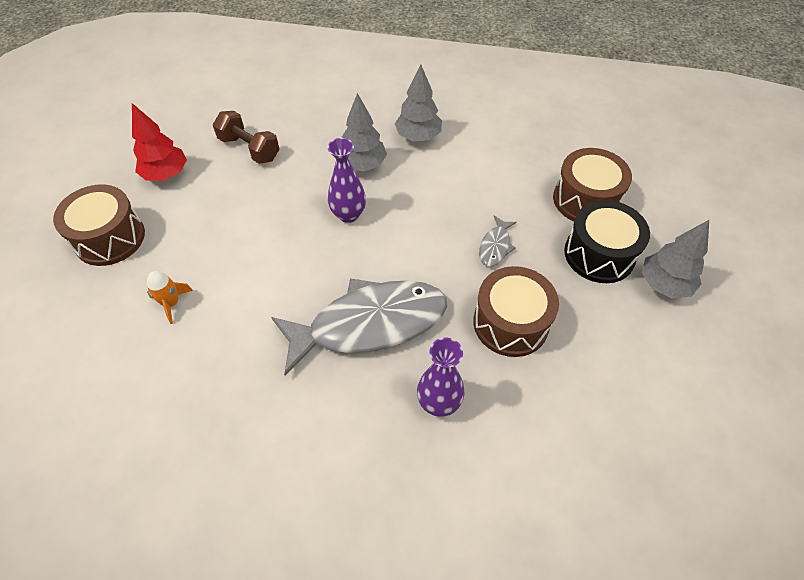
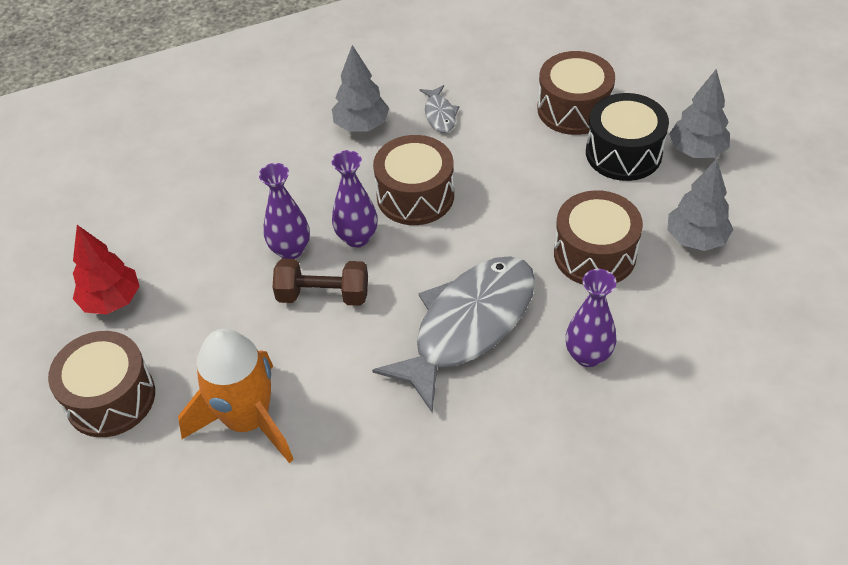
camera: 30 degrees left, 5 degrees down
orange rocket [147,271,193,324] -> orange rocket [178,329,294,463], size x2.25
brown dumbbell [213,111,279,164] -> brown dumbbell moved to [272,259,368,306]
grey tree [341,93,387,171] -> grey tree moved to [668,159,733,251]
grey fish [479,215,517,267] -> grey fish moved to [419,85,459,133]
none -> purple vase [259,163,310,259]
none -> brown drum [373,135,454,225]

